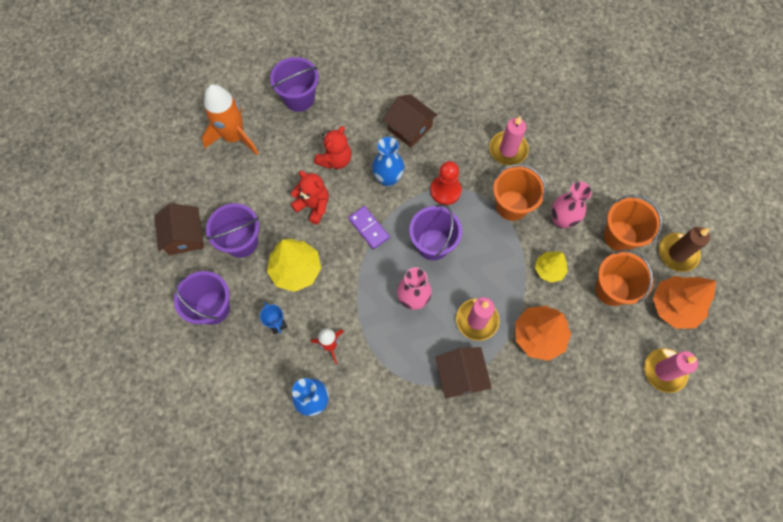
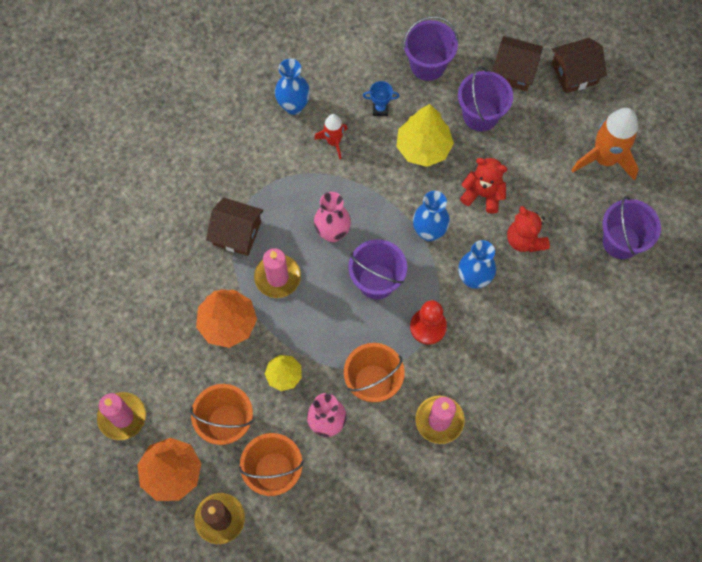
camera: 120 degrees right, 0 degrees up
red teddy bear [291,171,329,224] -> red teddy bear turned 135 degrees counterclockwise [460,158,508,214]
purple domino [348,206,390,249] -> blue vase [413,191,450,241]
brown house [383,94,438,148] -> brown house moved to [551,38,607,93]

